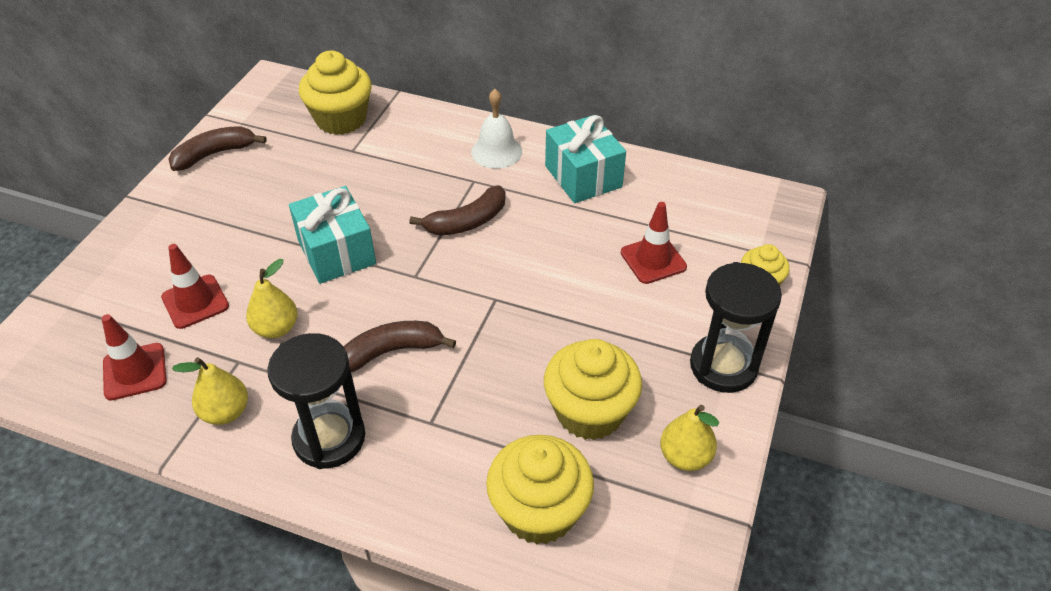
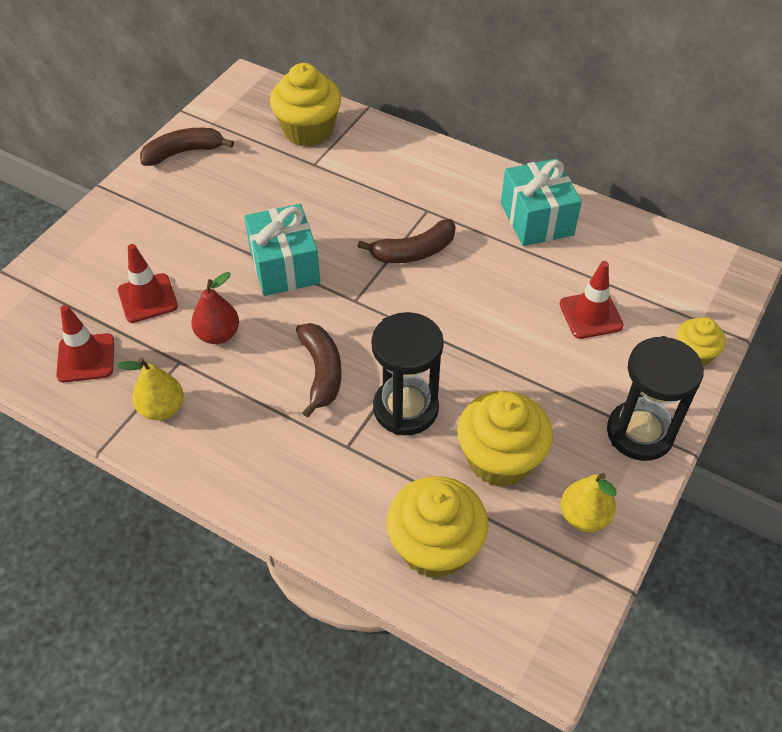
camera: 10 degrees right, 5 degrees up
yellow pear [246,259,298,338] -> red pear [191,272,239,344]
black hourglass [267,333,365,469] -> black hourglass moved to [371,312,444,435]
brown banana [343,321,456,372] -> brown banana turned 90 degrees clockwise [296,323,342,418]
white bell [471,89,522,168] -> none

